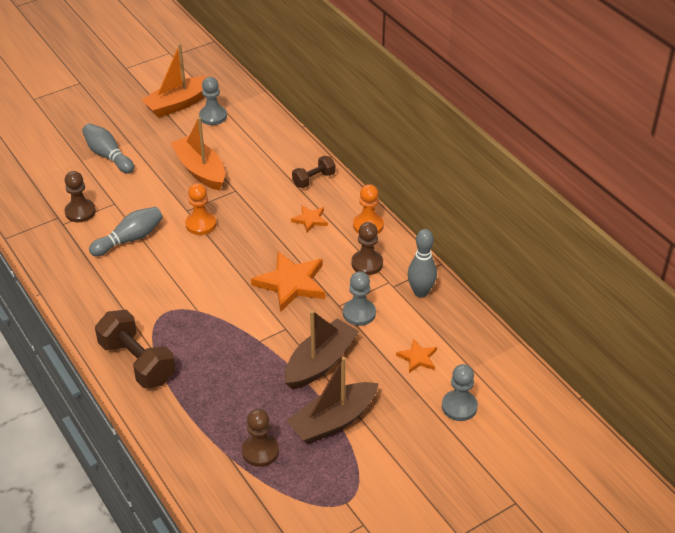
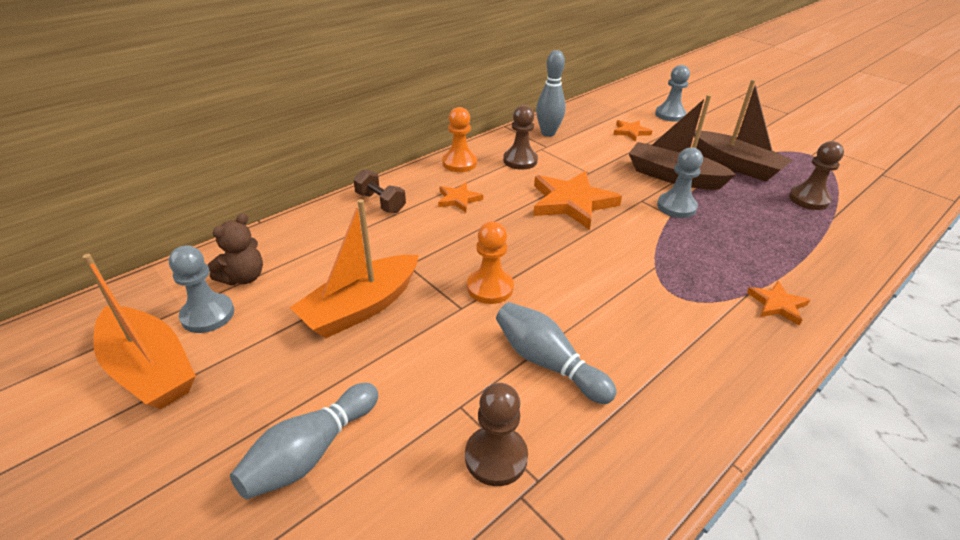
camera: 100 degrees left, 5 degrees down
brown dumbbell [95,310,175,388] -> orange star [747,281,810,326]
grey pawn [343,271,376,326] -> grey pawn moved to [657,147,703,218]
none -> brown teddy bear [208,213,263,285]

